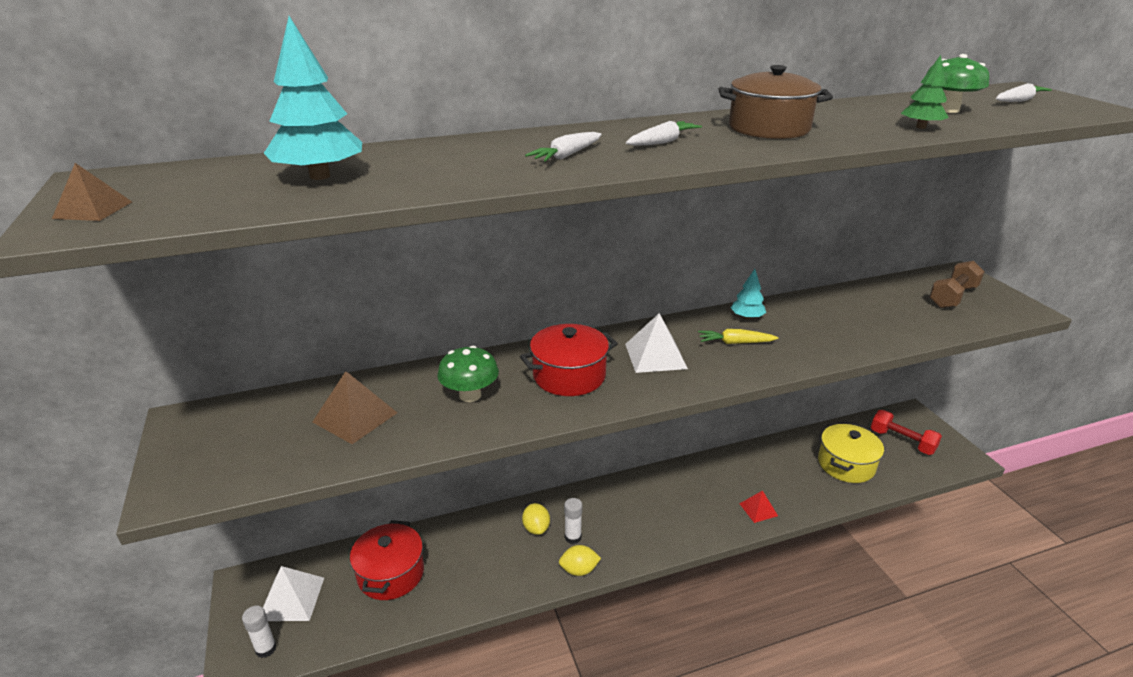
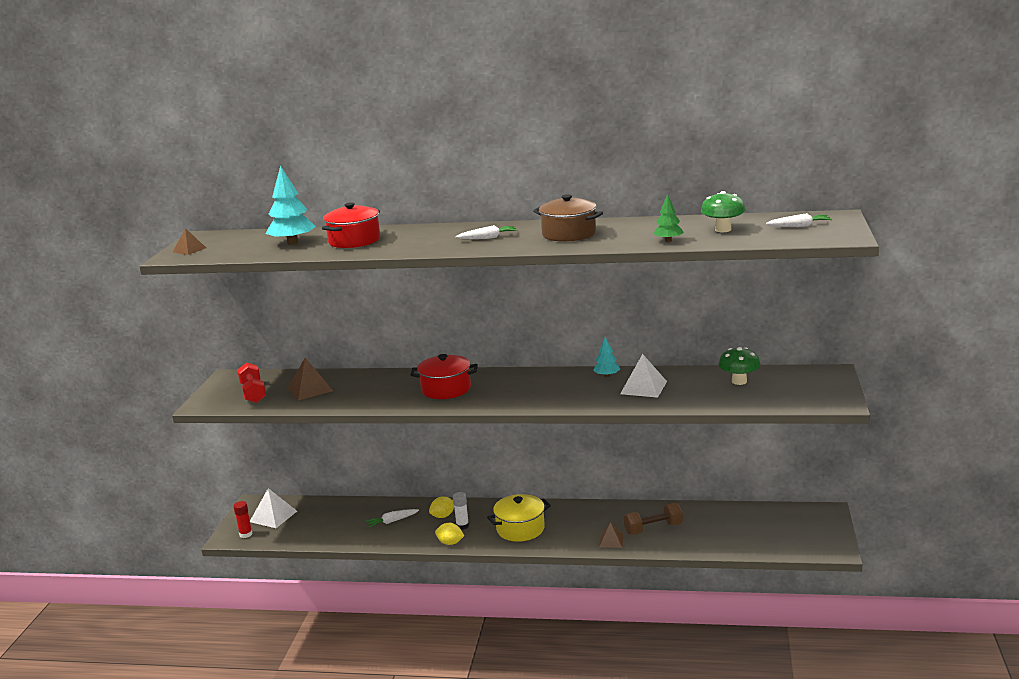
camera: 30 degrees right, 10 degrees down
white glue stick [242,606,277,658] -> red glue stick [233,501,253,538]
red pot [350,520,424,600] -> red pot moved to [322,202,380,248]
green mushroom [437,345,499,402] -> green mushroom moved to [718,347,760,385]
yellow lemon [522,503,550,535] -> yellow lemon turned 45 degrees clockwise [429,497,454,518]
white carrot [525,132,602,162] -> white carrot moved to [366,509,419,528]
white pyramid [625,313,688,373] -> white pyramid moved to [620,354,667,398]
yellow carrot [698,329,779,344] -> none
red pyramid [740,490,778,523] -> brown pyramid [599,522,624,548]
yellow pot [818,424,884,483] -> yellow pot moved to [487,494,551,542]
red dumbbell [871,410,942,455] -> red dumbbell moved to [237,362,266,403]
brown dumbbell [929,261,985,308] -> brown dumbbell moved to [624,503,683,535]

